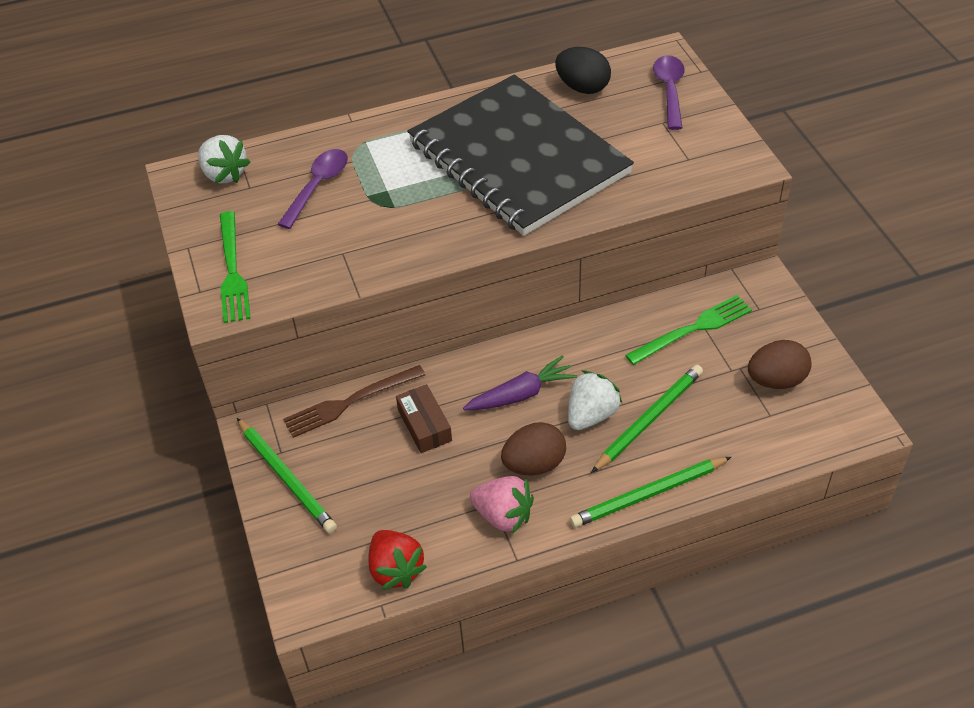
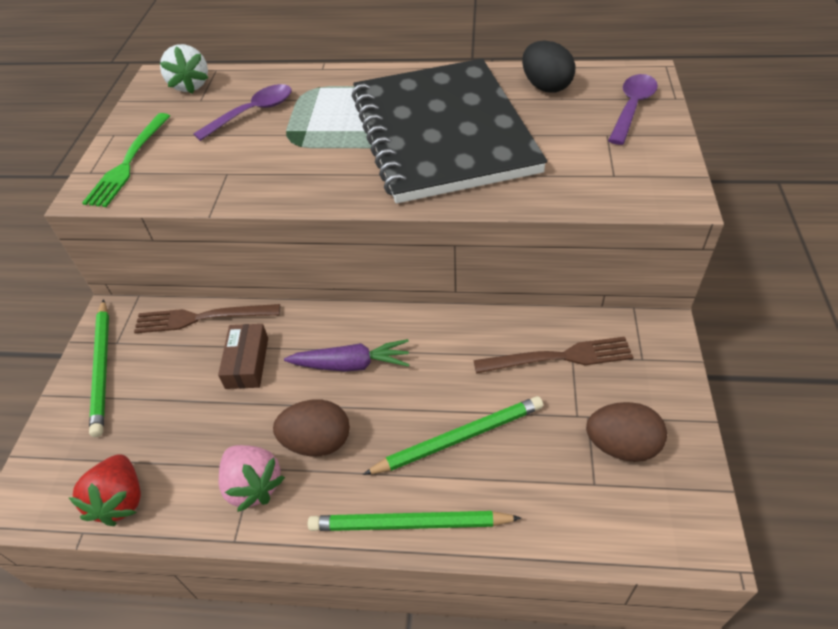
camera: 25 degrees right, 0 degrees up
white strawberry [568,371,622,430] -> none
green fork [625,295,752,365] -> brown fork [473,337,634,374]

